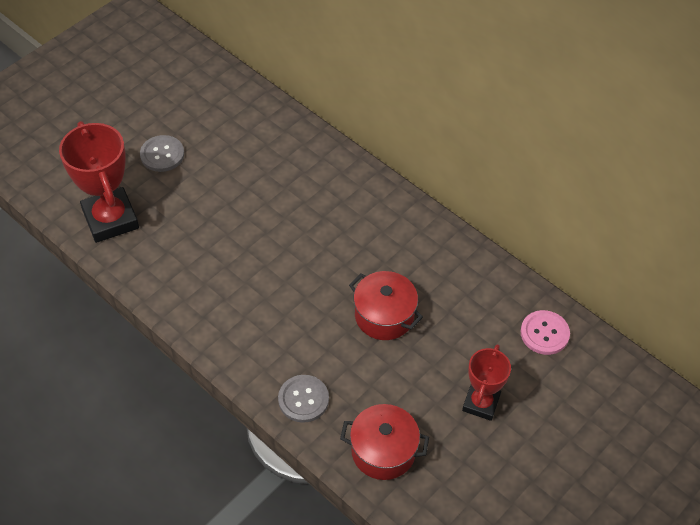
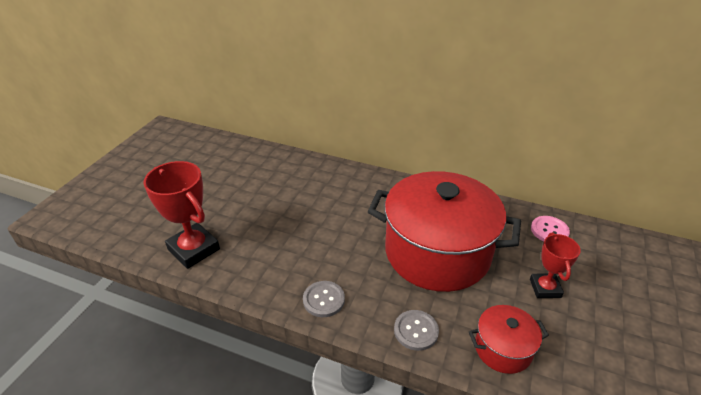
camera: 20 degrees left, 15 degrees down
grey button [140,135,184,172] -> grey button moved to [303,281,345,317]
red pot [349,271,423,340] -> red pot [368,171,521,292], size x2.24

